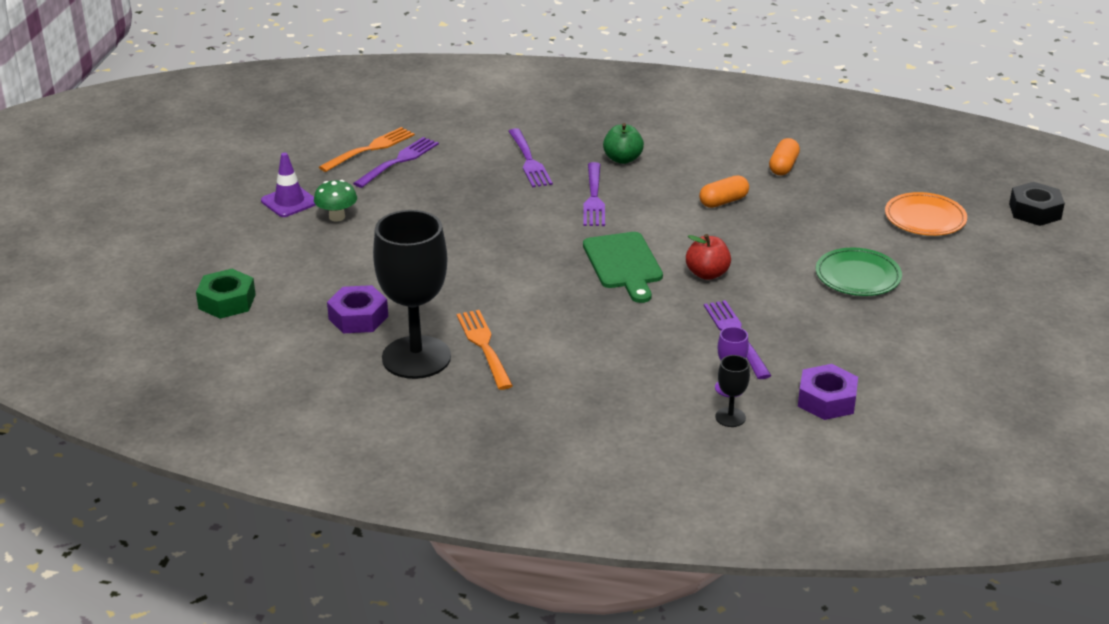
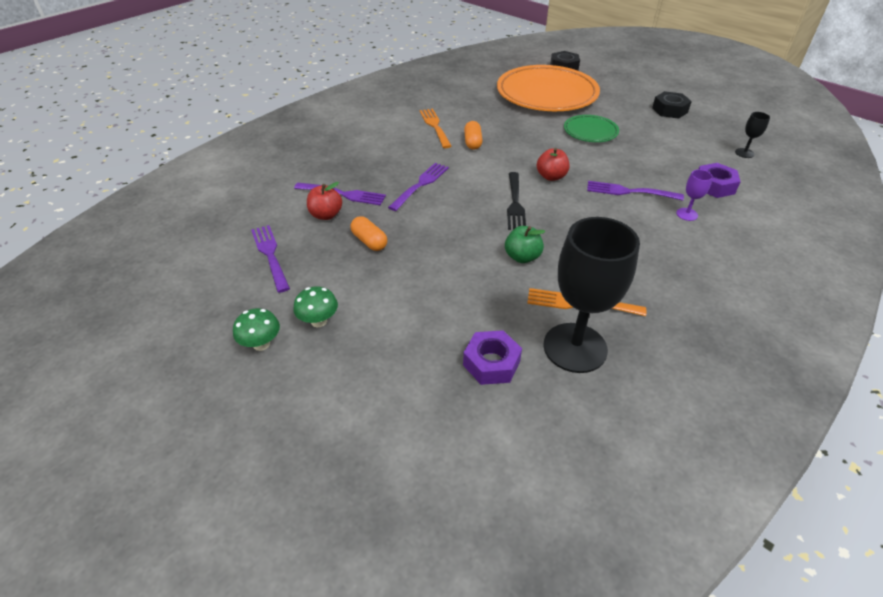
camera: 60 degrees left, 10 degrees up
green nut [196,269,256,319] -> none
purple traffic cone [261,152,316,217] -> green mushroom [233,308,280,351]
orange fork [319,127,415,172] -> orange fork moved to [420,109,452,148]
purple fork [583,162,605,226] -> purple fork turned 90 degrees counterclockwise [388,163,449,211]
green cutting board [583,232,663,303] -> black fork [507,172,526,230]
green apple [603,123,644,164] -> green apple moved to [505,226,545,263]
black goblet [715,355,750,427] -> black goblet moved to [735,112,770,158]
orange capsule [769,138,800,175] -> orange capsule moved to [350,216,387,251]
orange plate [885,192,967,236] -> orange plate [497,65,600,111], size x2.05
none -> red apple [307,182,342,220]
none -> black nut [652,91,692,119]

